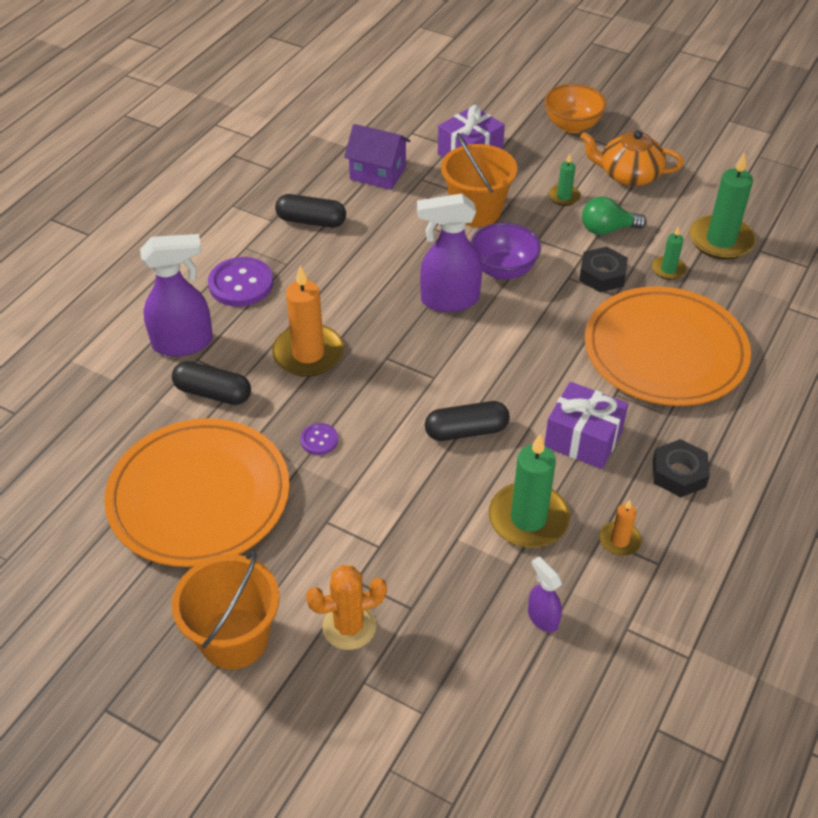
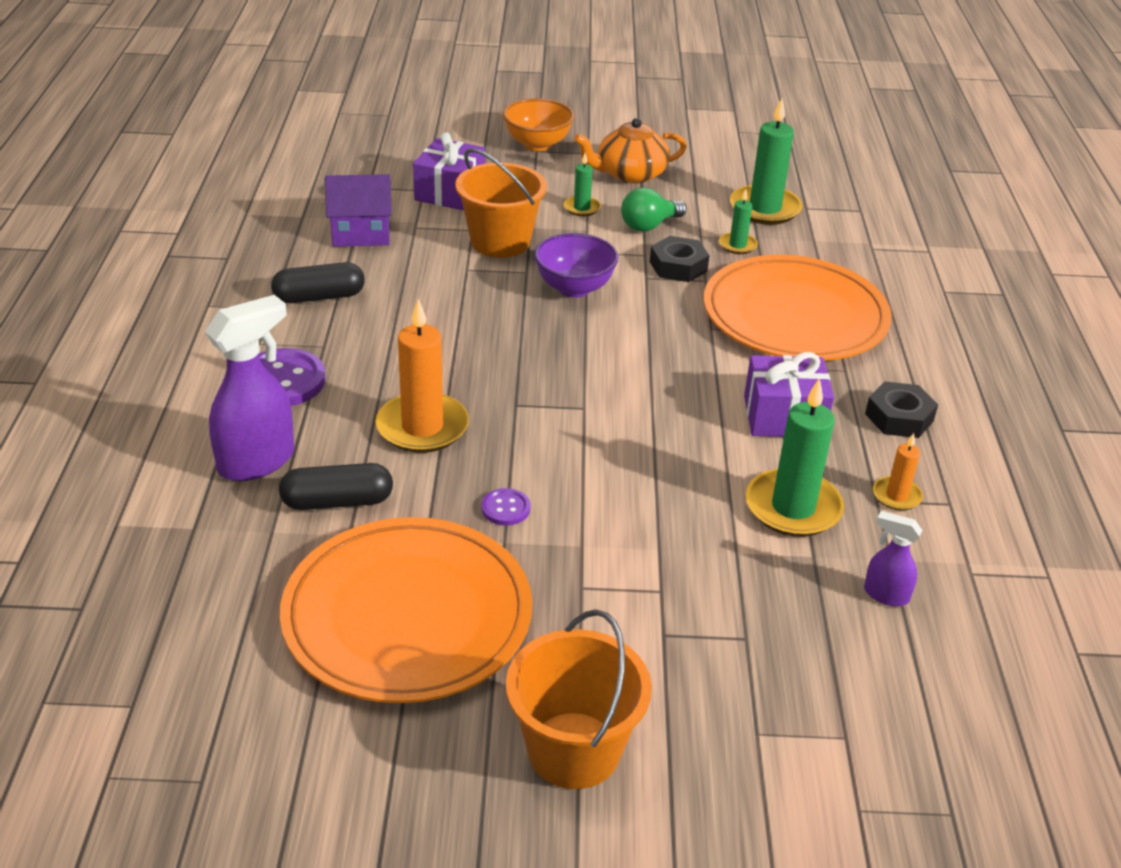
camera: 30 degrees left, 10 degrees down
orange cactus [306,565,387,650] -> none
purple spray bottle [417,193,482,312] -> none
black capsule [425,401,510,441] -> none

